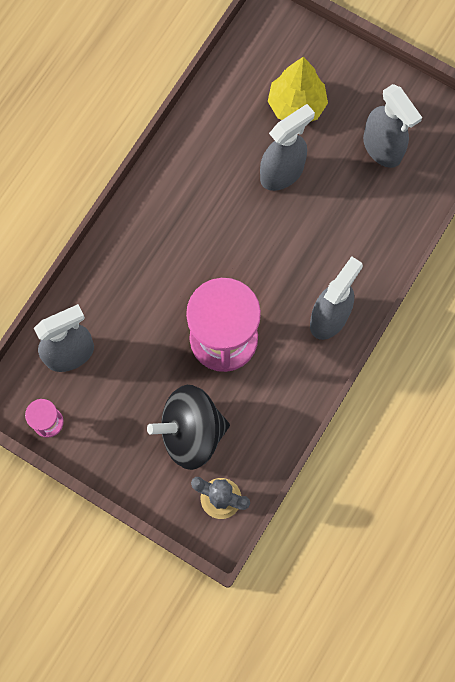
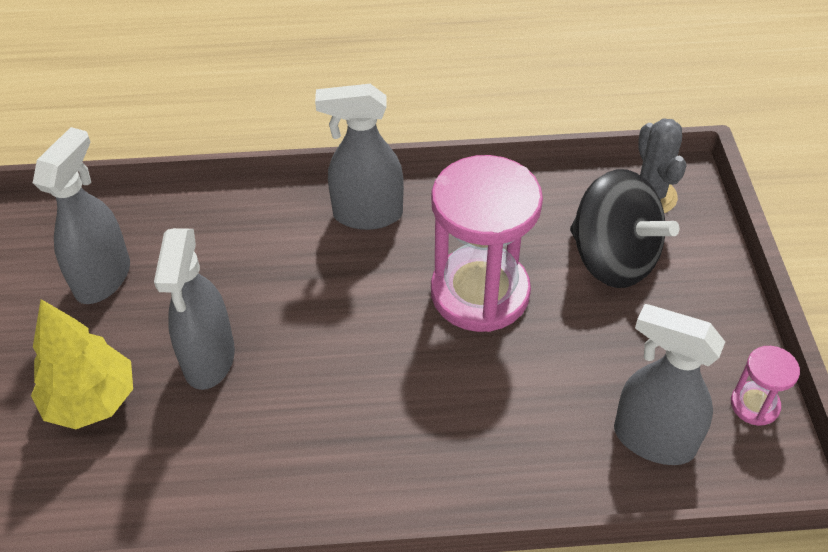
camera: 125 degrees left, 25 degrees down
grey spray bottle [260,104,315,191] -> grey spray bottle turned 105 degrees counterclockwise [154,228,235,390]

